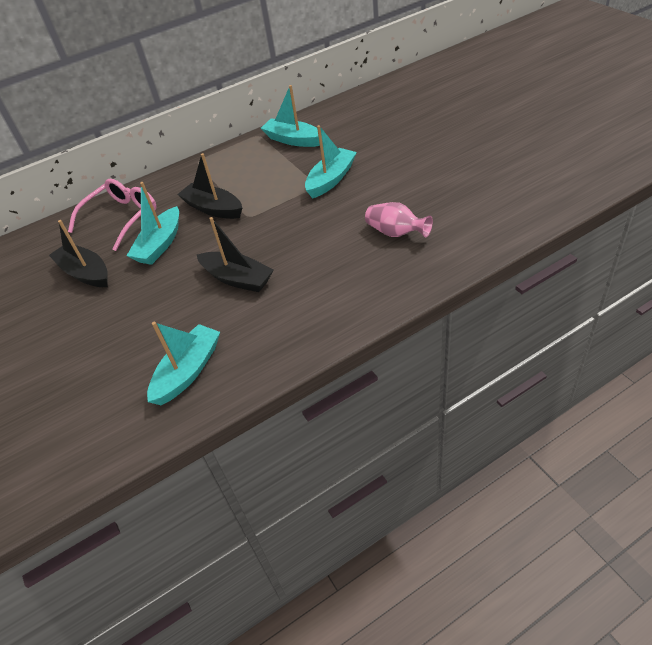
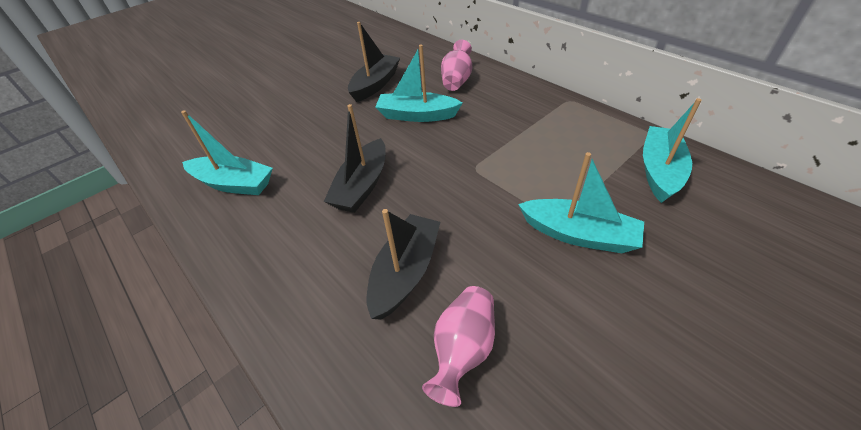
camera: 75 degrees right, 0 degrees up
pink glasses [68,179,157,251] -> pink vase [441,40,472,91]
black boat [177,153,242,219] -> black boat moved to [367,209,440,320]

